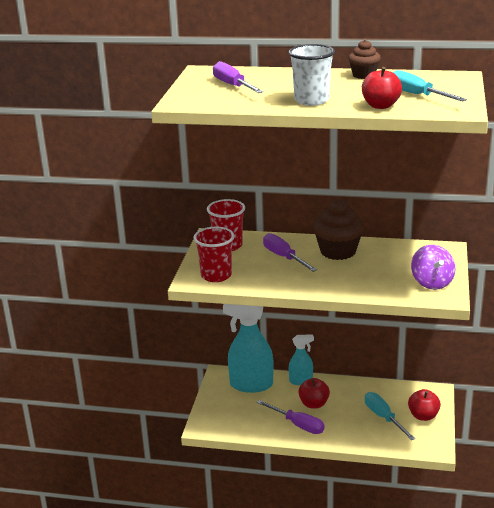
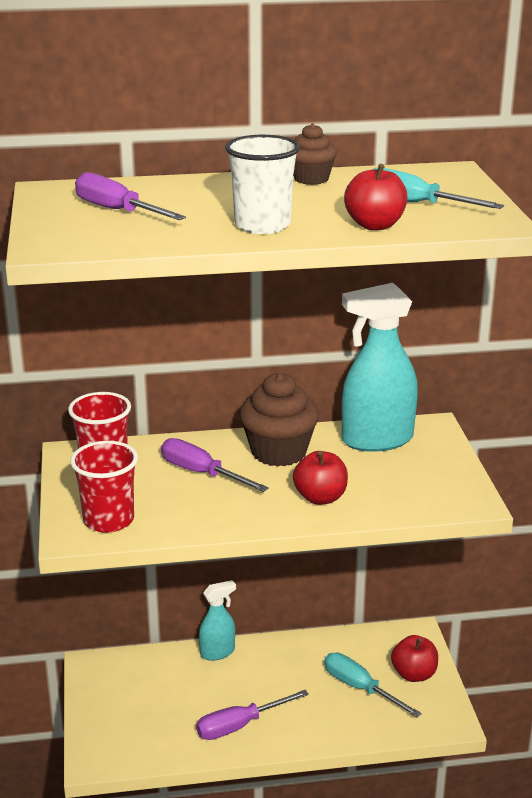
camera: 20 degrees left, 0 degrees up
turquoise spray bottle [223,304,274,393] -> turquoise spray bottle moved to [342,283,418,452]
purple screwdriver [257,400,324,434] -> purple screwdriver turned 135 degrees clockwise [196,690,309,740]
red apple [298,378,330,409] -> red apple moved to [293,451,348,505]
purple spinning top [411,245,456,290] -> none

